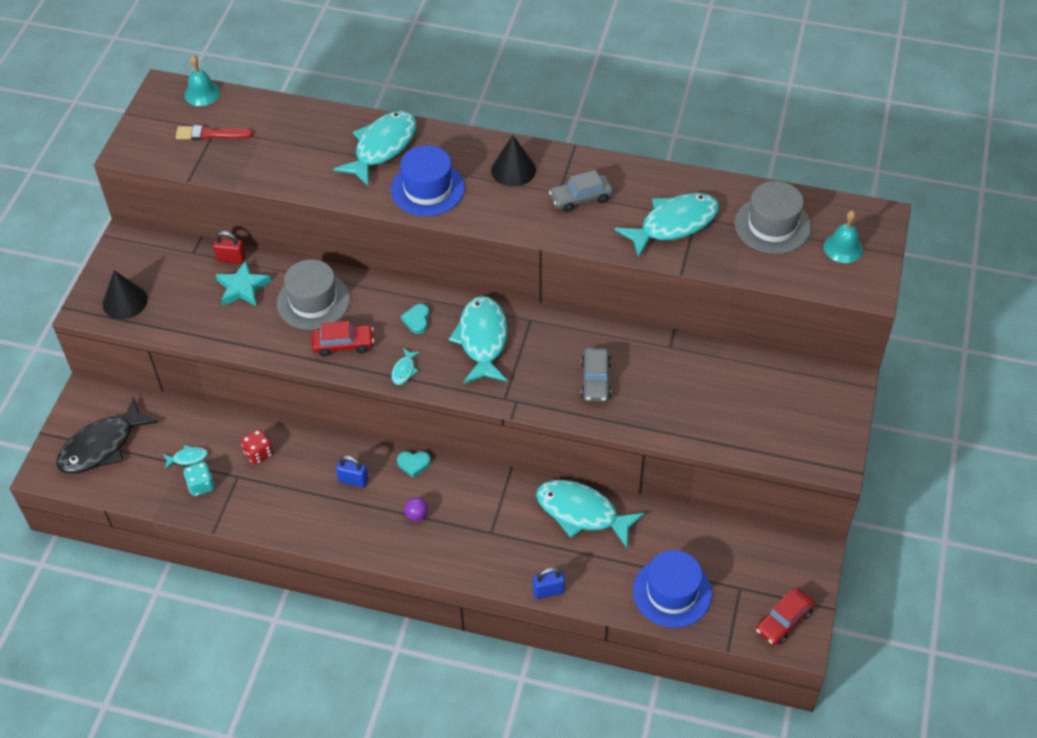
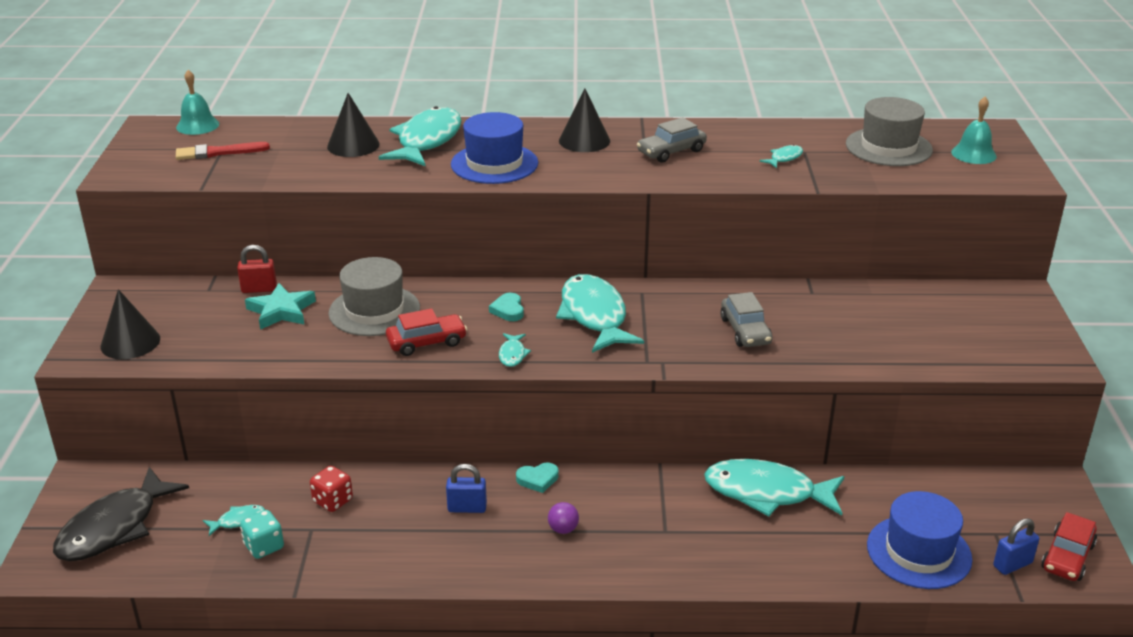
camera: 15 degrees left, 20 degrees down
blue padlock [533,567,565,599] -> blue padlock moved to [993,518,1039,575]
turquoise fish [614,193,719,258] -> turquoise fish [760,145,803,168], size x0.42
none -> black cone [327,93,380,157]

